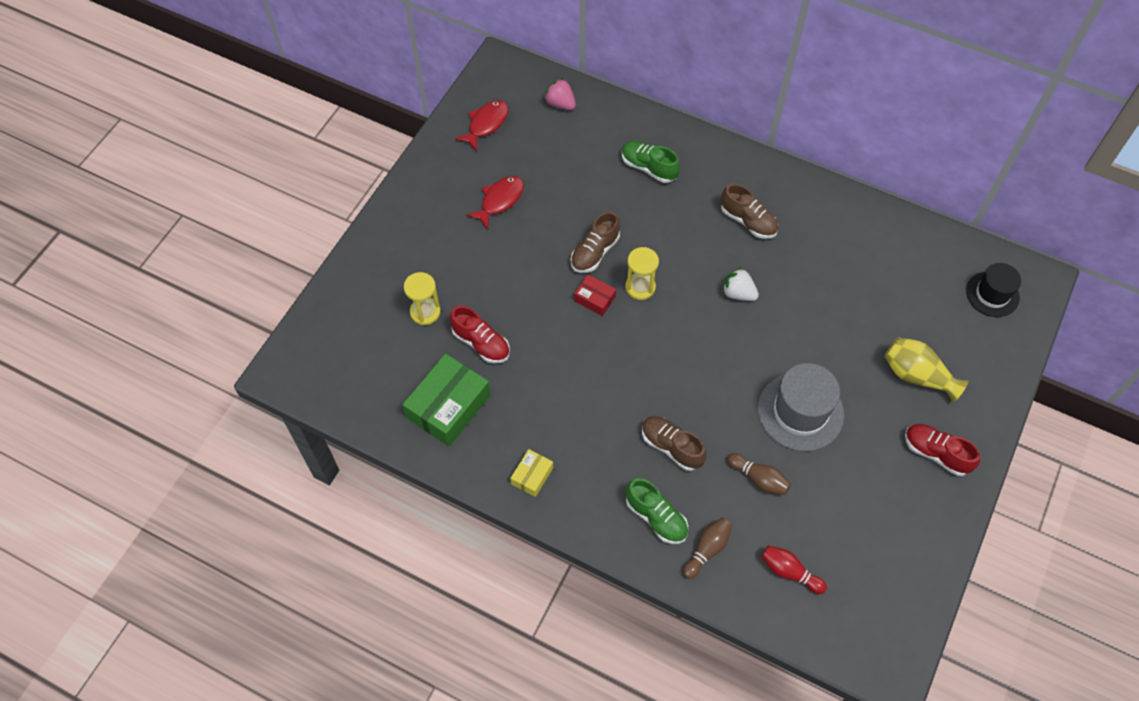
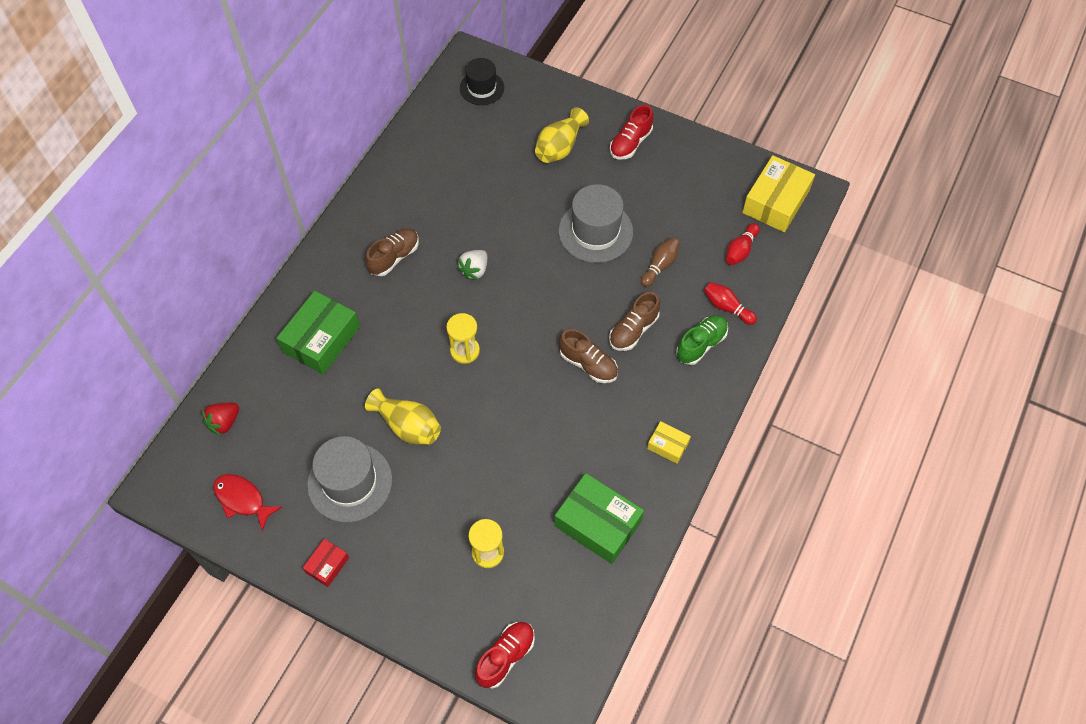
camera: 90 degrees left, 0 degrees up
red shoe [450,306,510,363] -> red shoe moved to [475,622,535,688]
red fish [466,176,524,230] -> grey hat [307,436,392,523]
pink strawberry [544,78,576,110] -> red strawberry [202,403,239,436]
brown shoe [570,211,620,273] -> brown shoe moved to [559,329,618,383]
red box [574,275,616,316] -> red box moved to [303,539,349,587]
green shoe [622,141,680,183] -> green box [277,291,360,375]
brown bowling pin [683,518,732,579] -> red bowling pin [704,282,757,325]
none -> yellow vase [365,388,441,445]
none -> yellow box [742,155,815,232]

